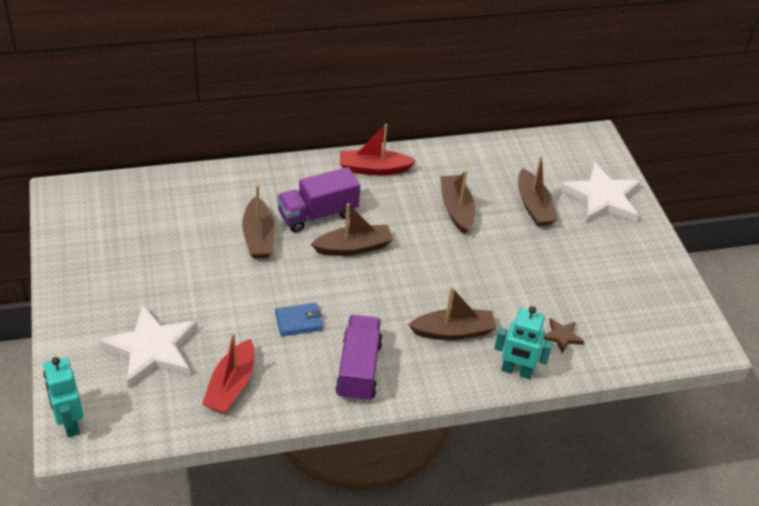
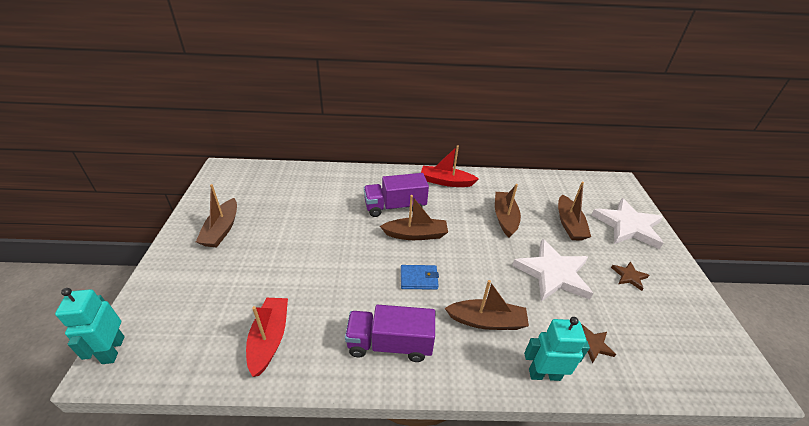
camera: 15 degrees right, 5 degrees down
white star [99,305,198,388] -> white star moved to [512,239,593,302]
red boat [202,333,255,413] -> red boat turned 150 degrees clockwise [246,298,288,377]
brown boat [242,185,275,259] -> brown boat moved to [196,184,237,247]
blue wallet [275,303,323,336] -> blue wallet moved to [401,265,439,290]
purple truck [336,315,383,402] -> purple truck turned 105 degrees counterclockwise [345,305,435,362]
turquoise robot [494,306,553,379] -> turquoise robot turned 150 degrees clockwise [524,317,590,381]
none -> brown star [611,261,649,291]

